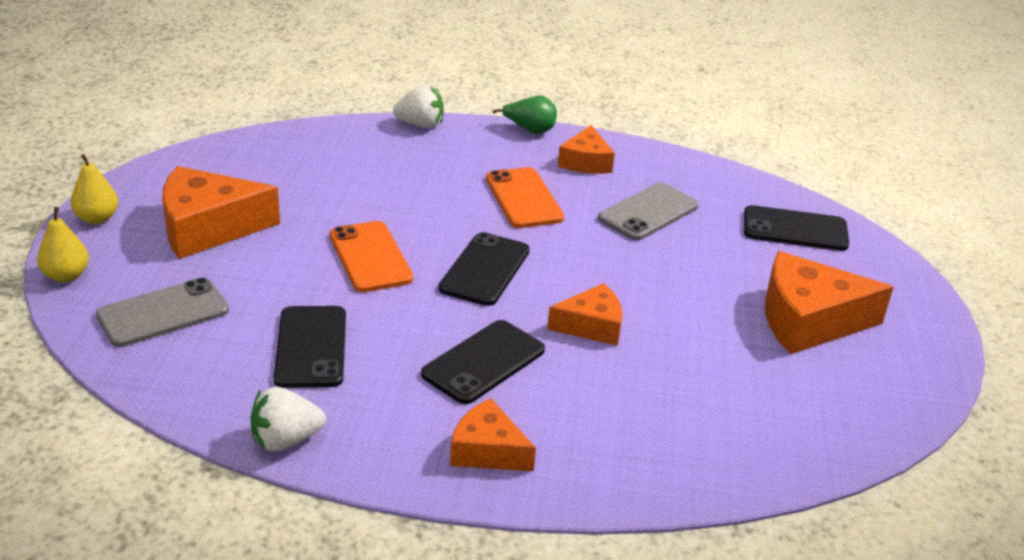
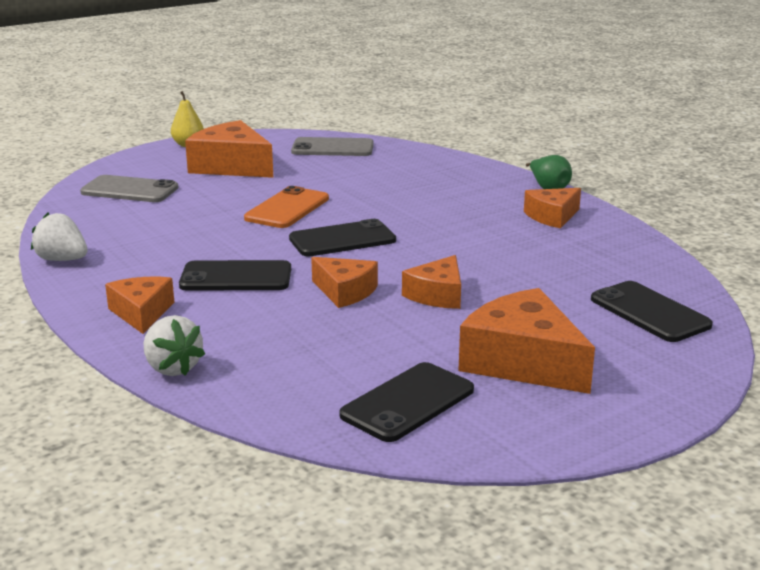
camera: 50 degrees right, 10 degrees down
yellow pear [37,207,89,282] -> none
black phone [274,306,346,388] -> black phone moved to [339,362,474,442]
white strawberry [393,85,444,128] -> white strawberry moved to [143,315,205,376]
orange phone [486,167,564,228] -> none
grey phone [598,183,699,240] -> grey phone moved to [291,137,374,156]
none -> orange cheese [402,255,461,309]

